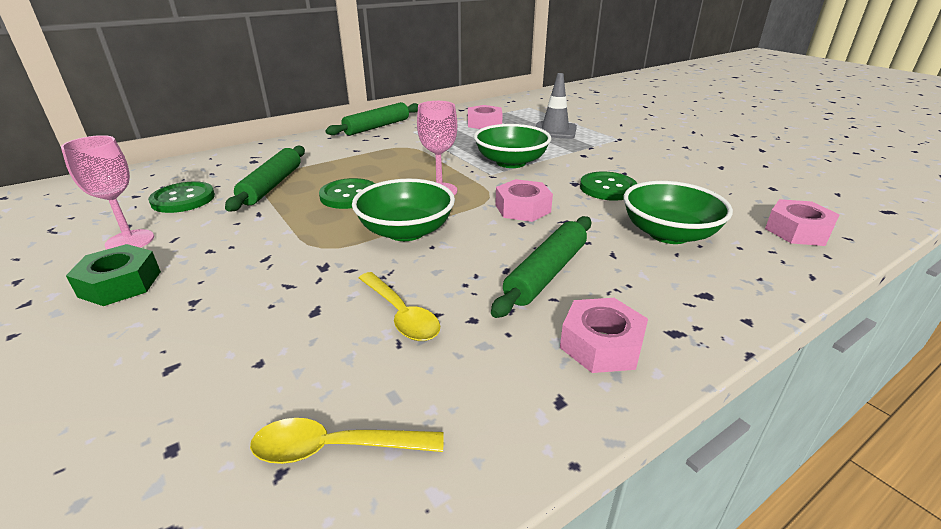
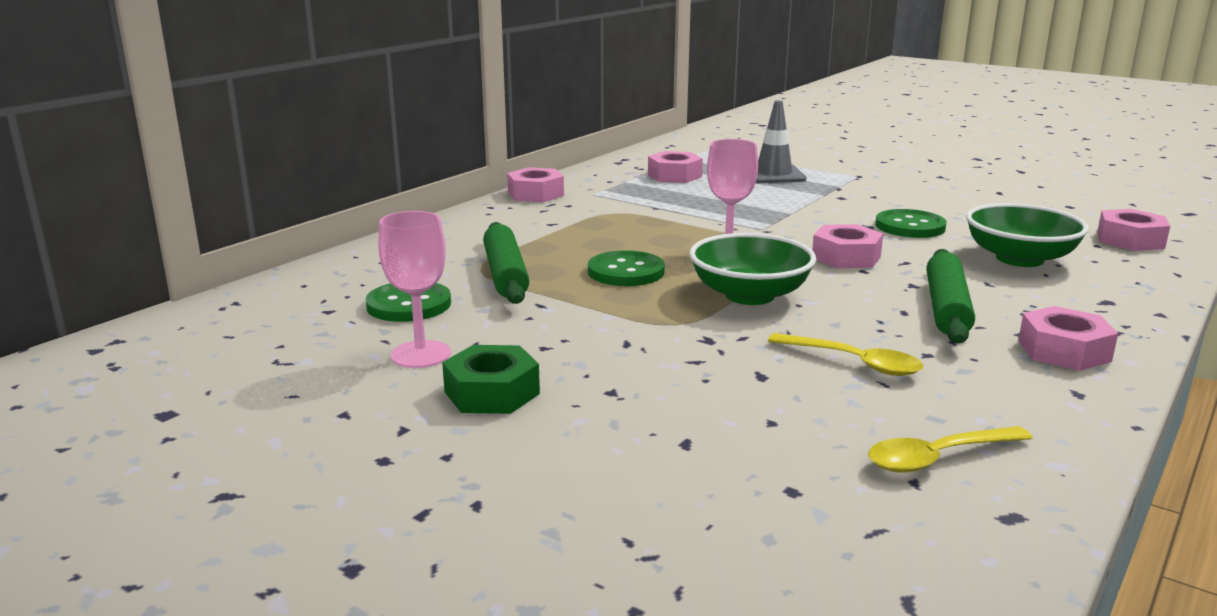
camera: 20 degrees left, 10 degrees down
green rolling pin [326,102,419,136] -> pink nut [507,167,564,202]
green bowl [474,124,551,168] -> none

